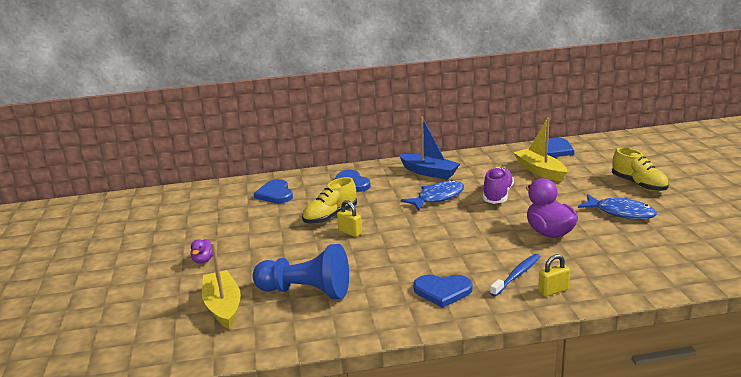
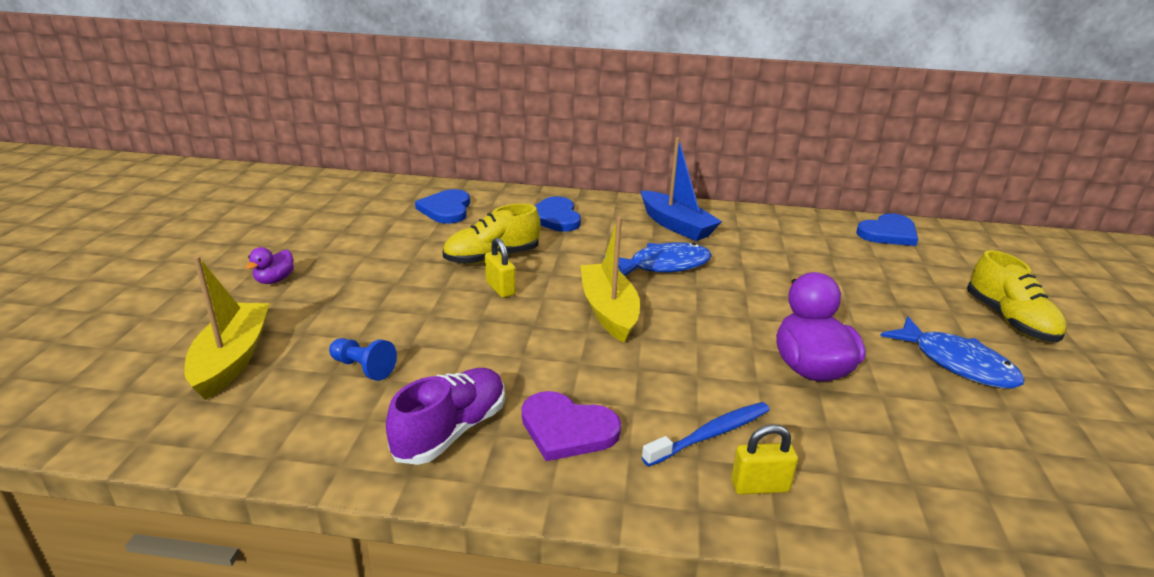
camera: 15 degrees right, 5 degrees up
blue pawn [252,244,349,299] -> blue pawn [329,338,397,381], size x0.46
blue heart [413,275,473,308] -> purple heart [522,391,621,461]
purple shoe [483,167,514,204] -> purple shoe moved to [386,368,505,465]
yellow boat [514,118,567,182] -> yellow boat moved to [580,217,640,342]

